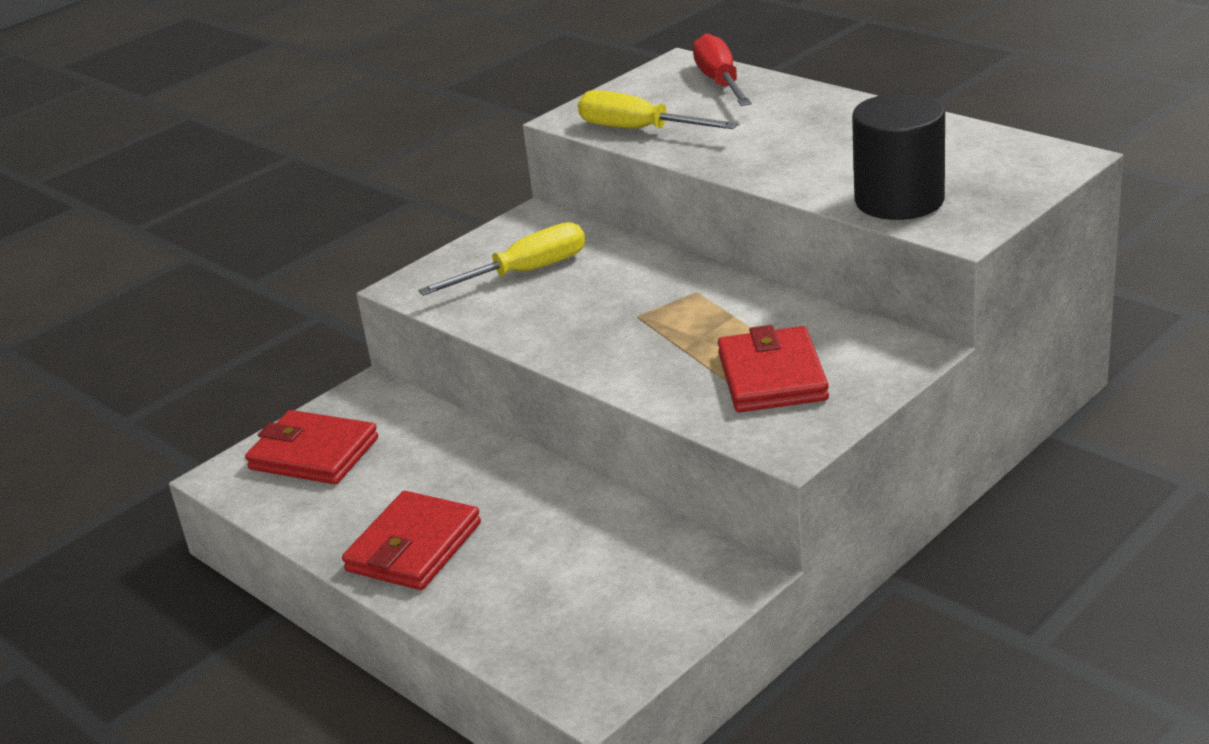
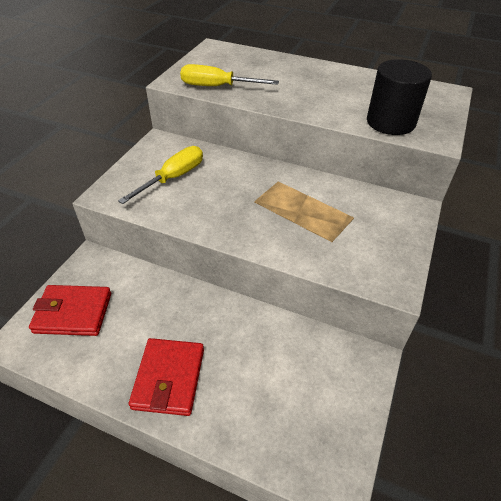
camera: 25 degrees left, 15 degrees up
red screwdriver [693,33,752,106] -> none
red wallet [718,325,829,412] -> none

